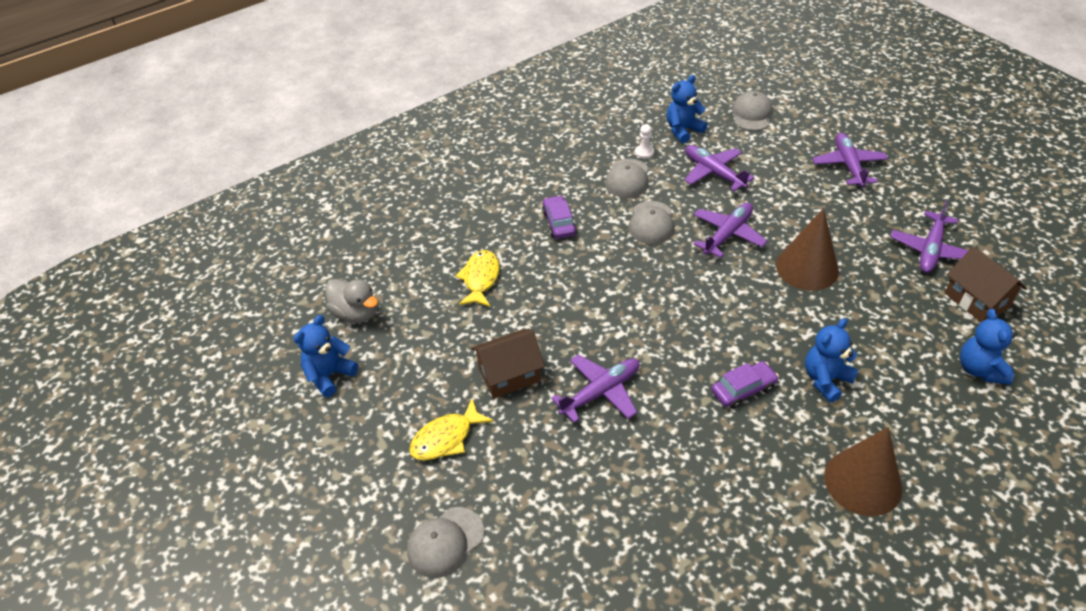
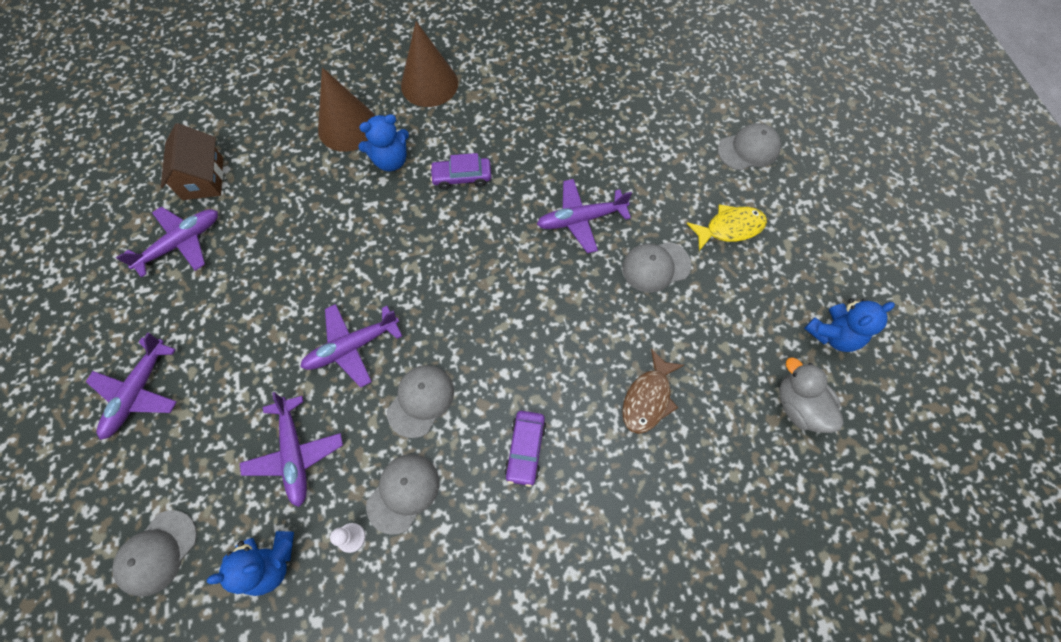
camera: 160 degrees left, 20 degrees up
yellow fish [455,250,499,307] -> brown fish [622,348,684,434]
brown house [471,329,545,399] -> grey cap [622,242,691,293]
brown cone [776,208,839,291] -> brown cone moved to [318,67,375,152]
blue teddy bear [960,309,1017,385] -> none

